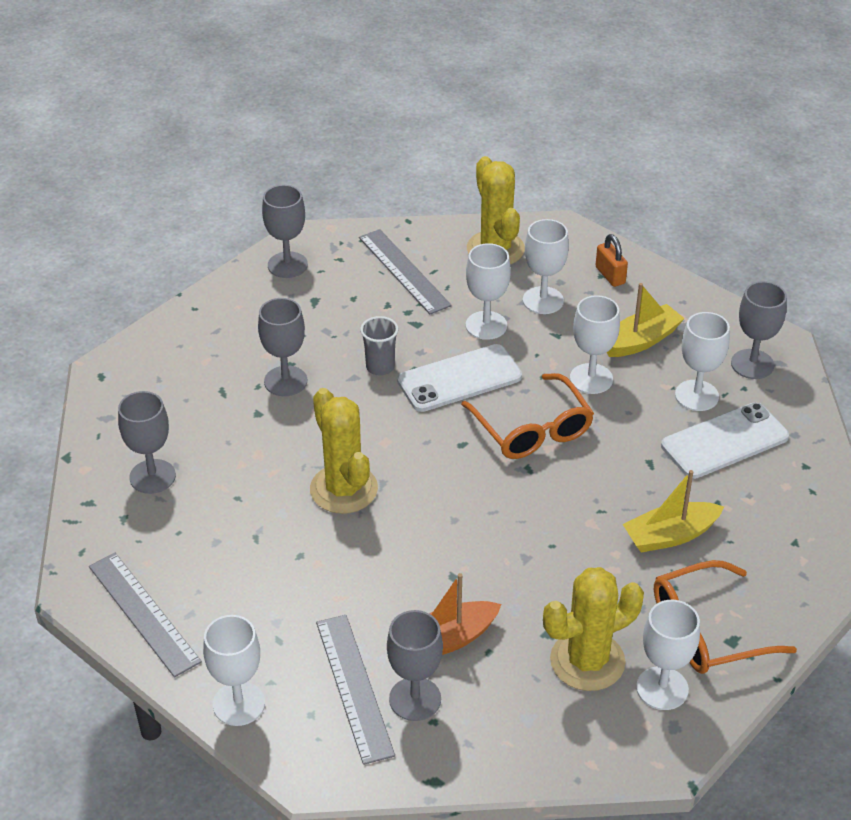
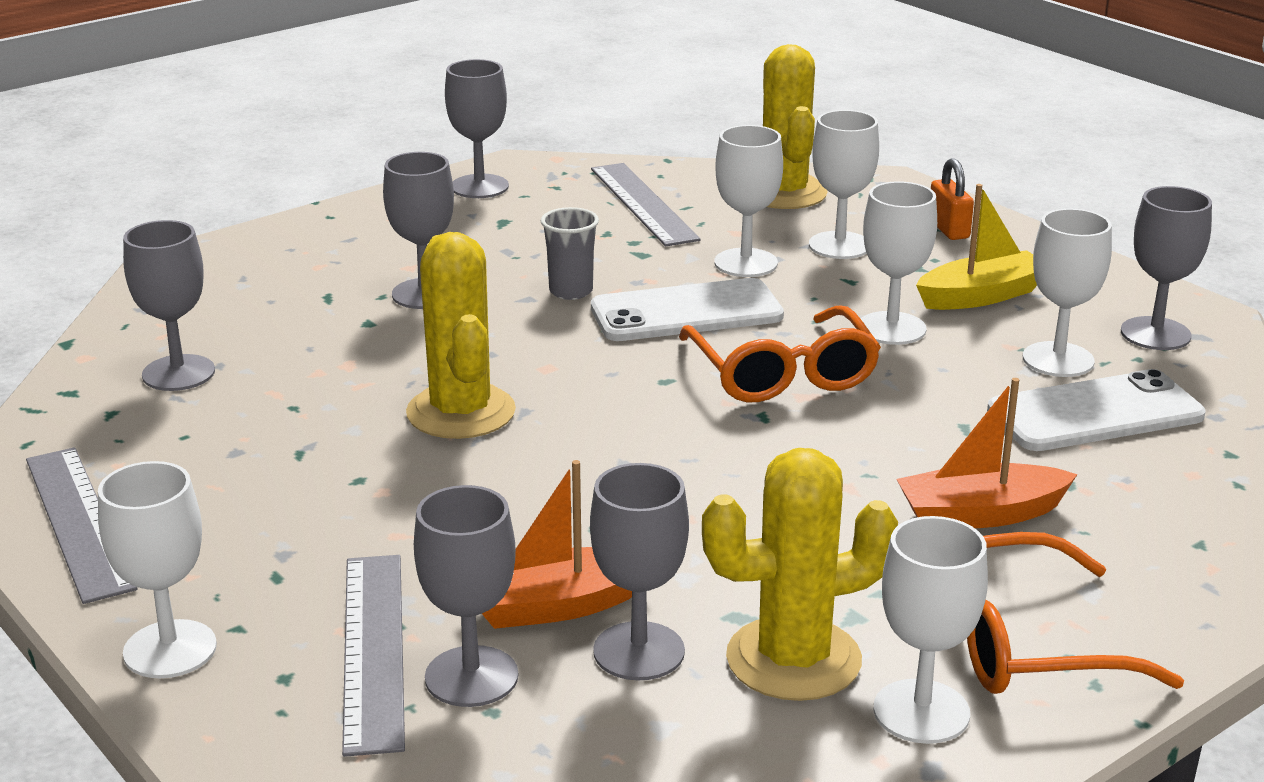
camera: 10 degrees right, 15 degrees down
yellow boat [623,470,724,553] -> orange boat [896,378,1078,528]
none -> grey goblet [590,463,689,681]

